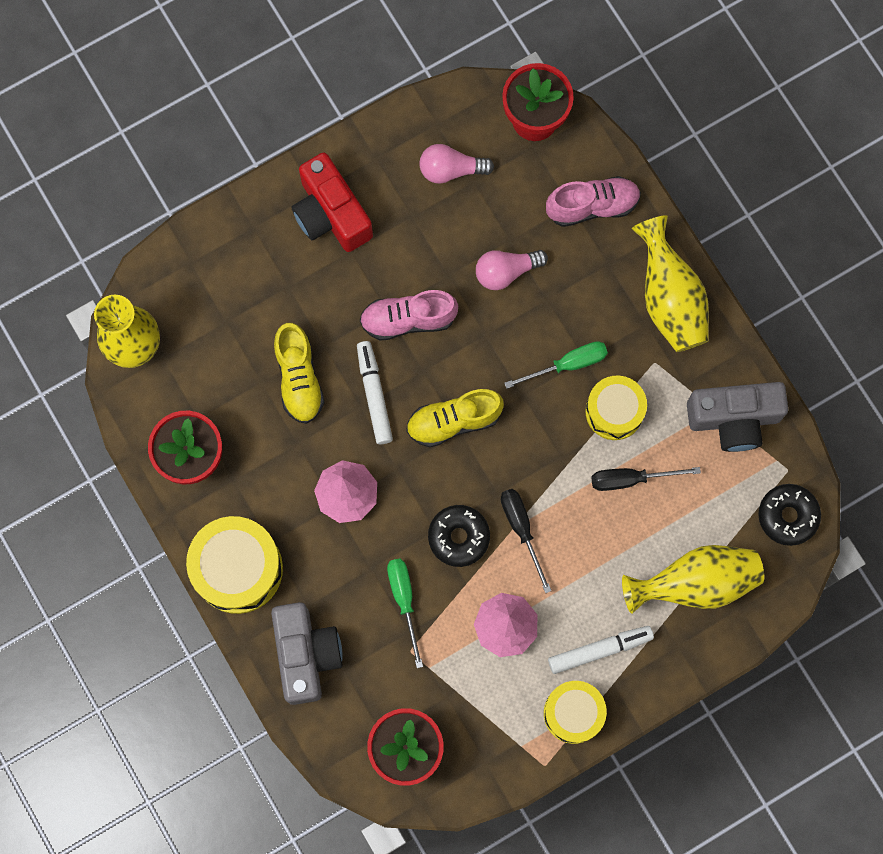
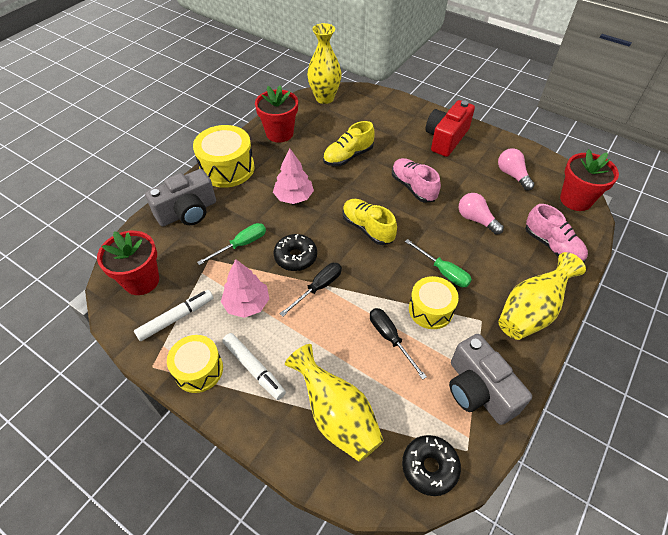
camera: 65 degrees right, 25 degrees down
white marker [357,341,393,444] -> white marker moved to [134,290,213,341]

